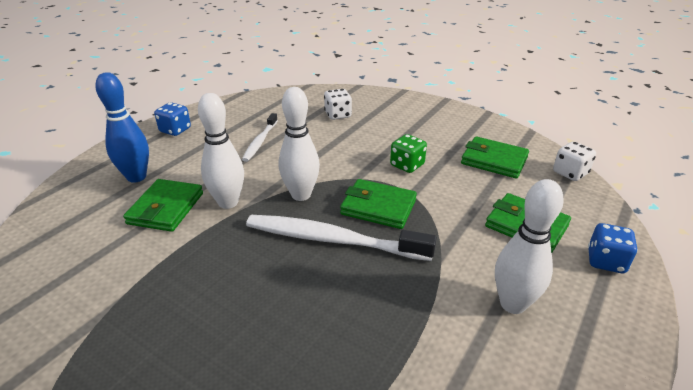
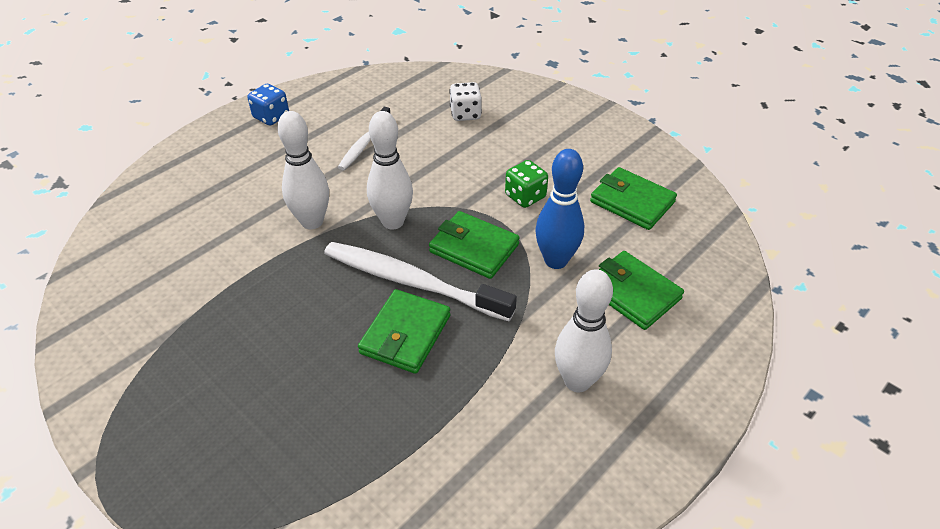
camera: 10 degrees right, 10 degrees up
blue bowling pin [96,72,149,183] -> blue bowling pin moved to [535,149,584,269]
green wallet [123,179,203,232] -> green wallet moved to [358,289,451,374]
white dice [553,141,596,181] -> none
blue dice [588,223,638,273] -> none

